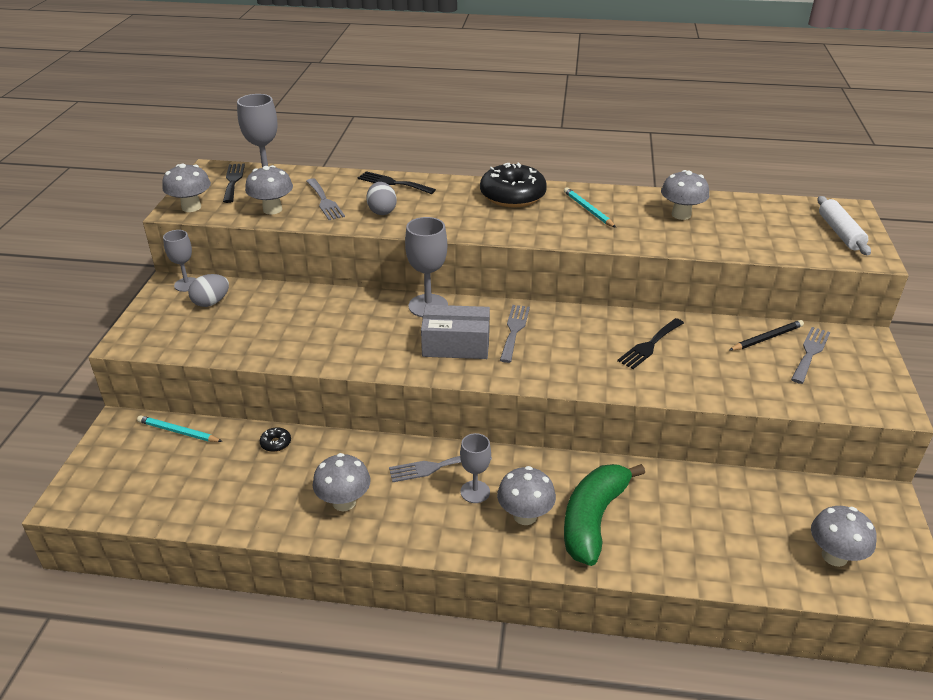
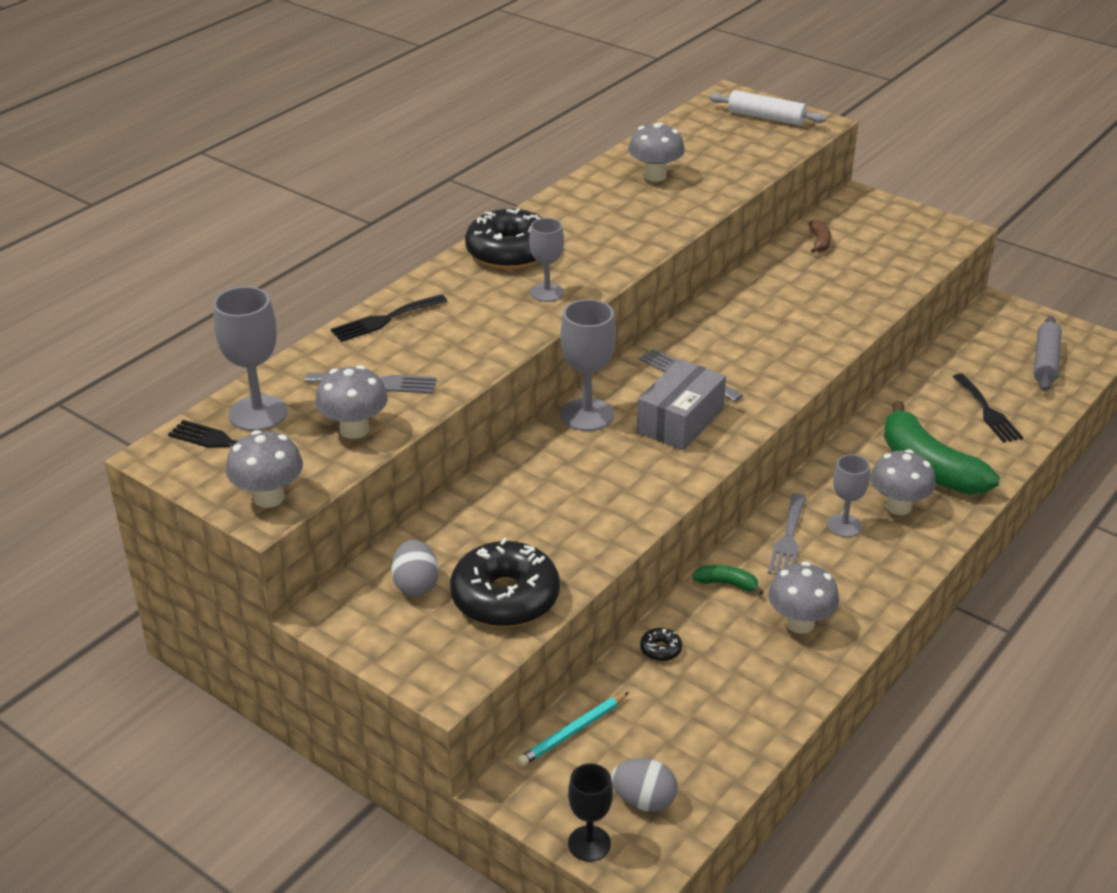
camera: 60 degrees left, 0 degrees up
grey goblet [163,230,197,292] -> grey goblet moved to [529,218,564,302]
grey egg [366,182,397,215] -> grey egg moved to [611,758,678,812]
turquoise pencil [564,187,616,228] -> none
black fork [617,318,684,369] -> black fork moved to [953,373,1023,443]
black pencil [730,320,804,350] -> brown banana [808,219,831,253]
grey fork [791,327,830,384] -> none
grey mushroom [811,506,877,567] -> grey rolling pin [1034,316,1062,391]
none -> black donut [450,538,560,627]
none -> black goblet [568,764,613,862]
none -> green banana [693,565,763,595]

